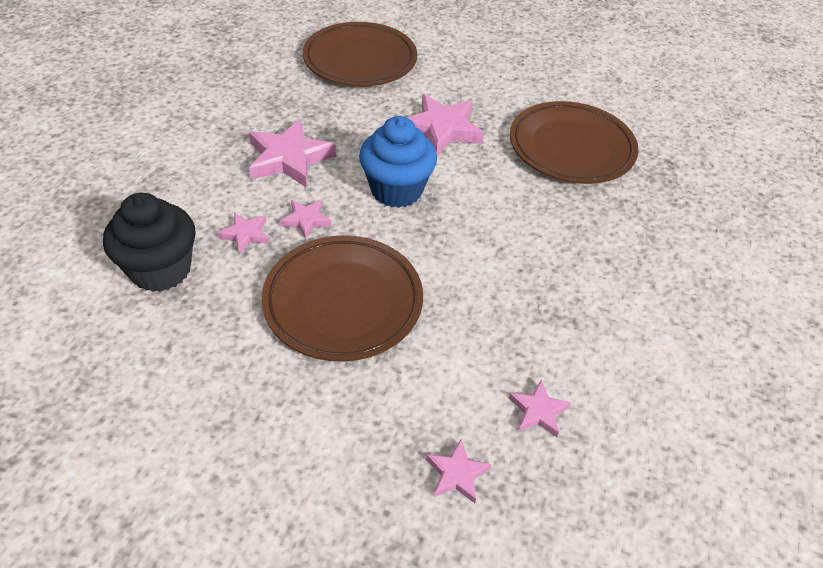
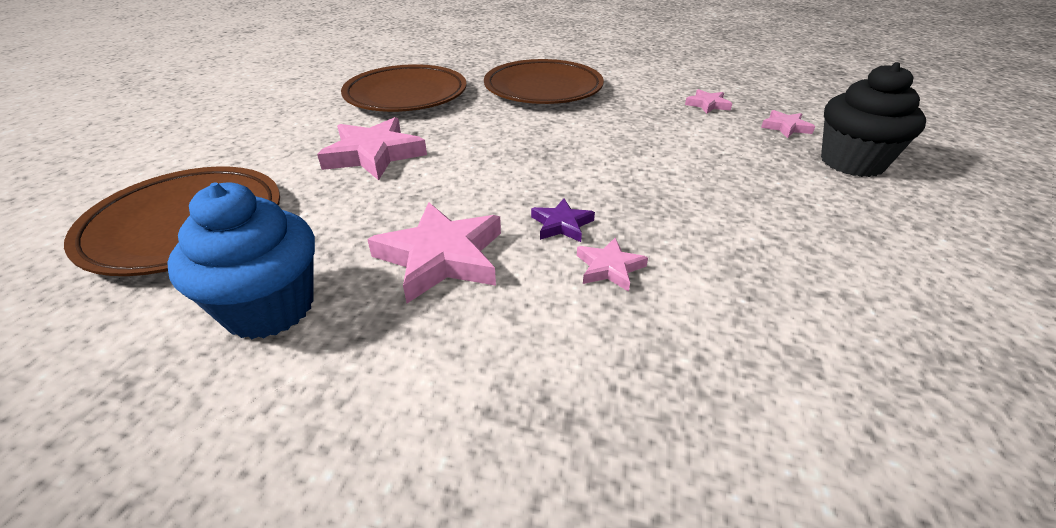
camera: 95 degrees left, 10 degrees down
black cupcake [103,193,196,292] -> black cupcake moved to [821,62,926,177]
brown plate [262,235,423,362] -> brown plate moved to [484,59,604,104]
pink star [280,200,331,239] -> purple star [531,199,595,242]
blue cupcake [359,116,437,208] -> blue cupcake moved to [167,182,315,339]

